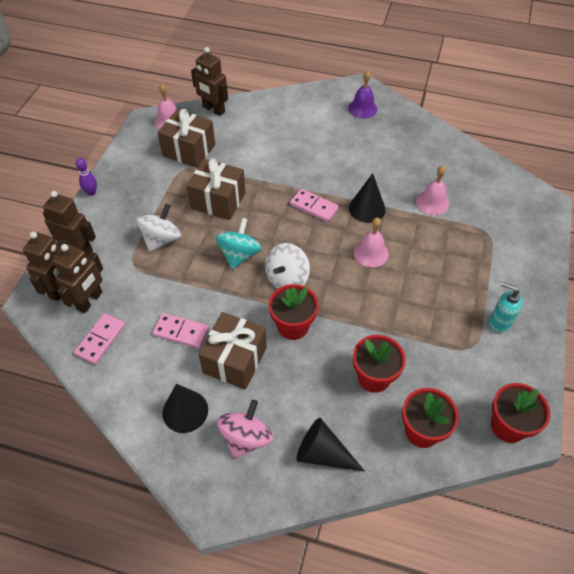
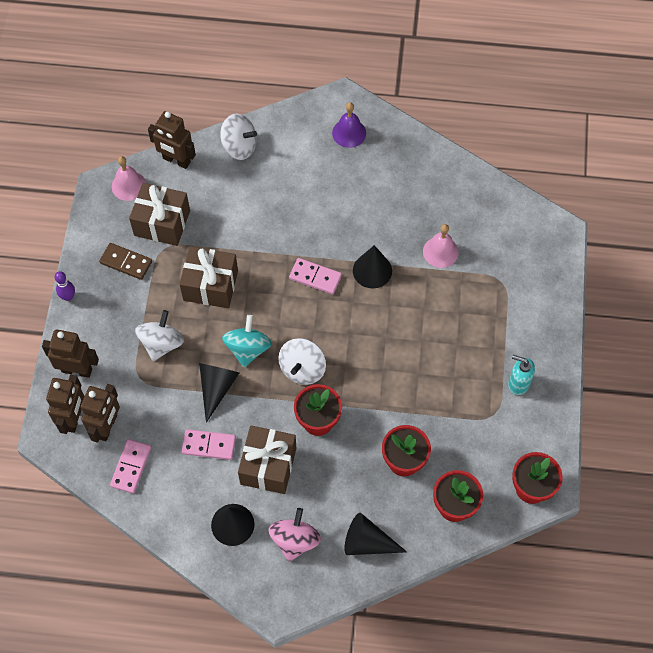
camera: 10 degrees left, 10 degrees up
pink bell [353,217,389,267] -> none
none -> brown domino [99,243,152,280]
none -> black cone [199,363,239,423]
none -> white spinning top [220,114,257,160]

